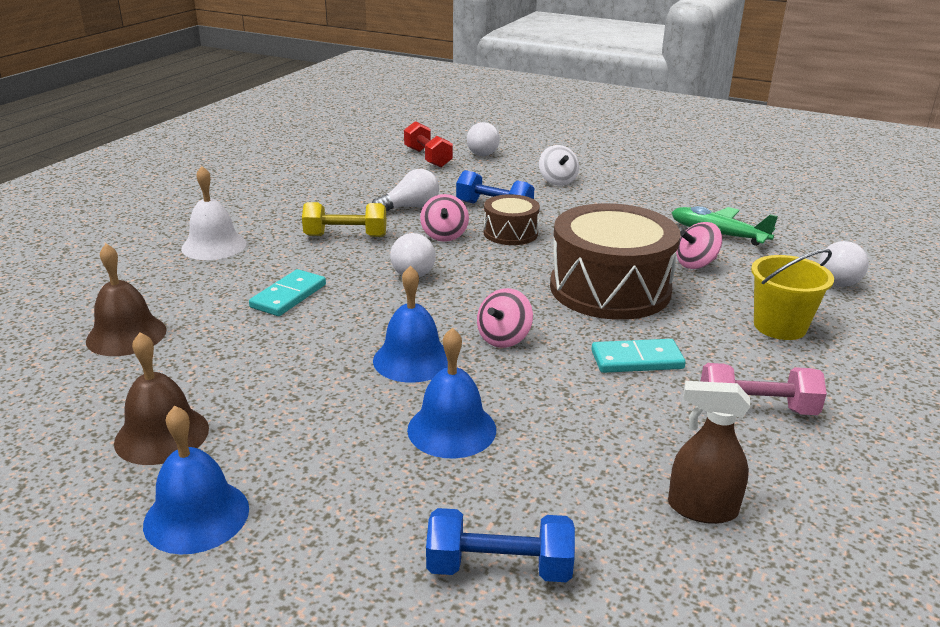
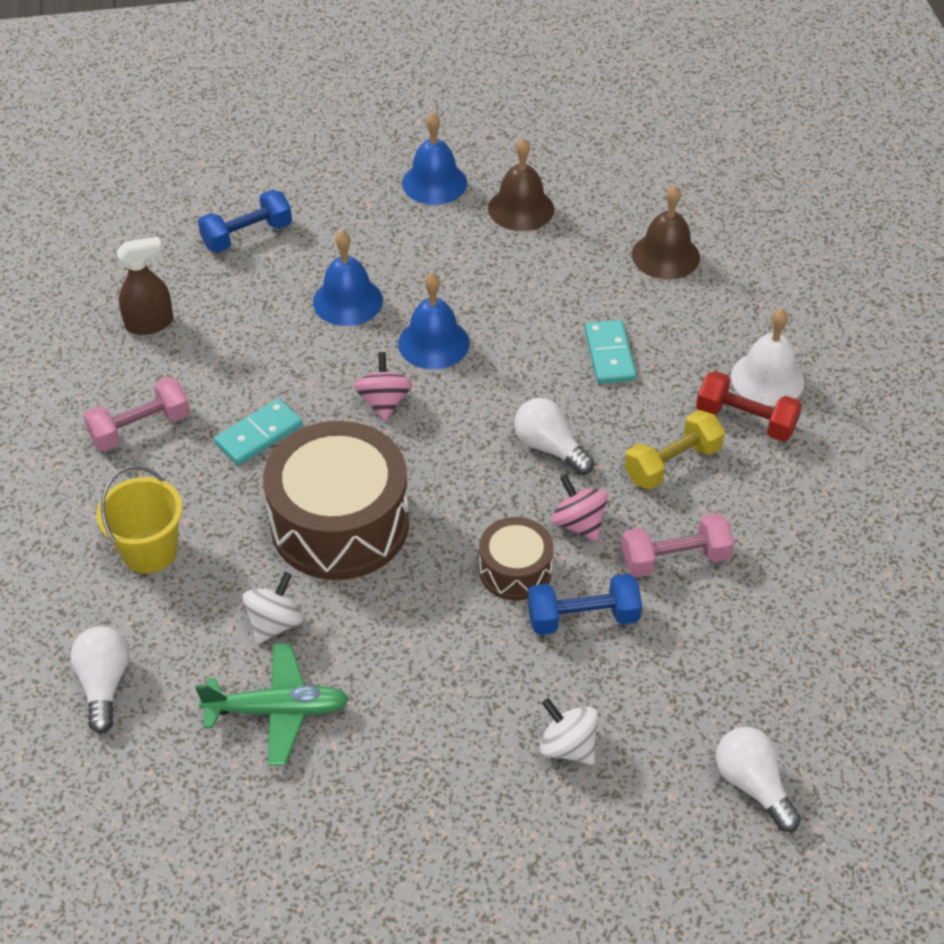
camera: 145 degrees right, 20 degrees up
white light bulb [372,169,439,211] -> pink dumbbell [621,513,734,577]
red dumbbell [404,121,453,167] -> red dumbbell moved to [696,371,802,441]
pink spinning top [676,222,722,269] -> white spinning top [243,572,304,644]

